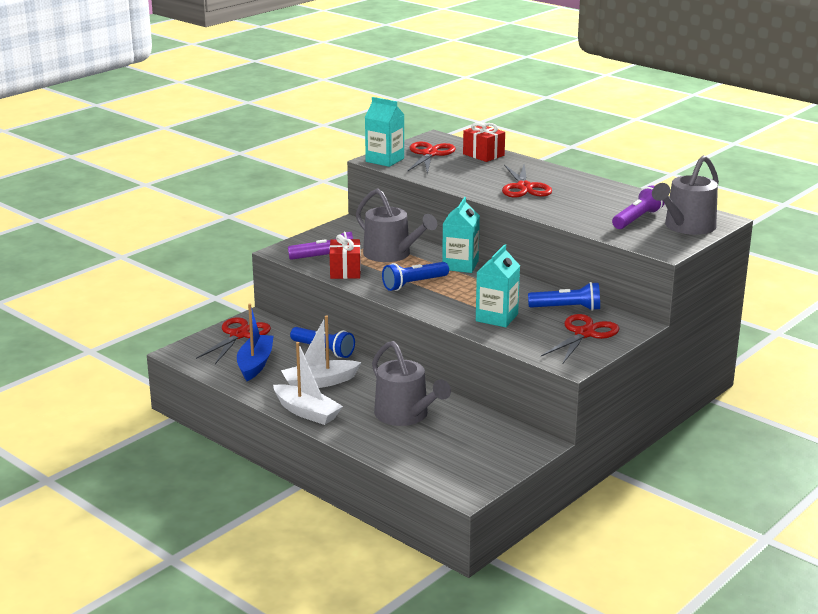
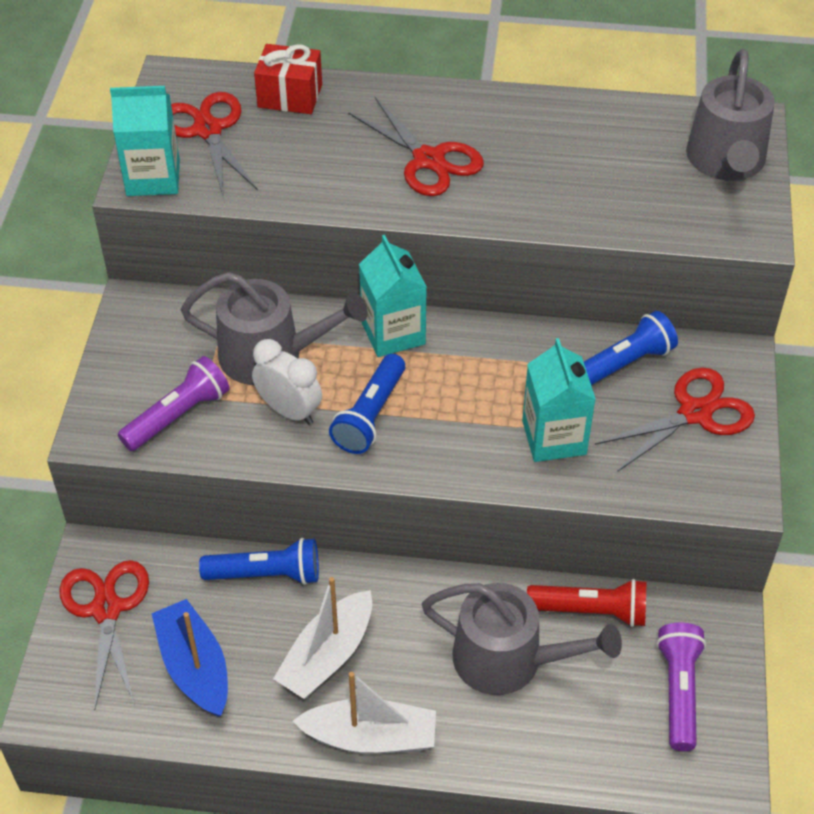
camera: 35 degrees left, 25 degrees up
red gift [330,235,361,279] -> none
red scissors [541,314,620,363] -> red scissors turned 60 degrees clockwise [595,367,755,472]
purple flashlight [612,186,665,229] -> purple flashlight moved to [656,622,706,751]
none -> white clock [252,339,322,425]
none -> red flashlight [527,579,646,627]

